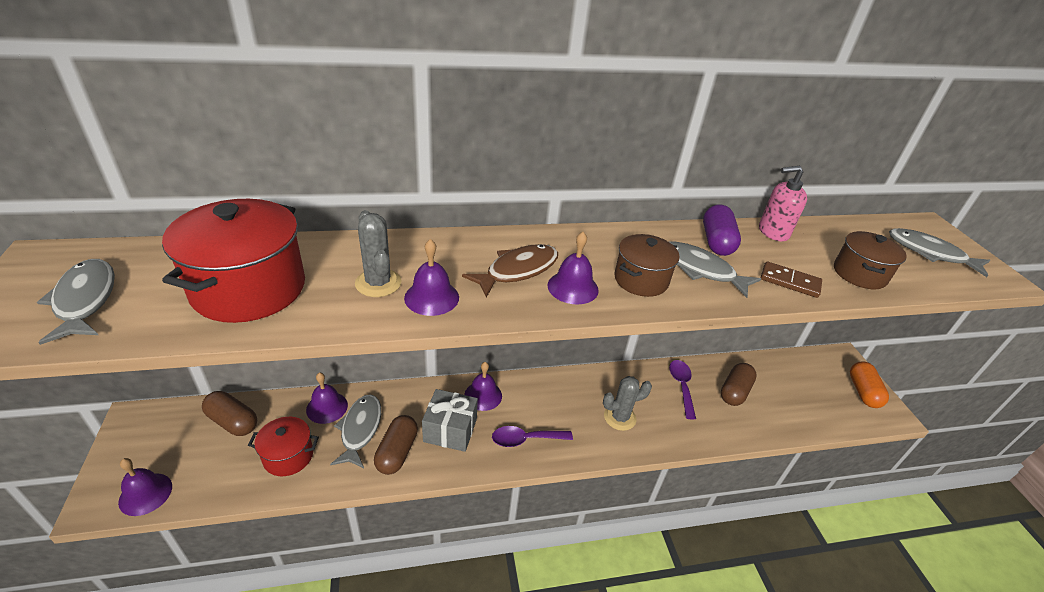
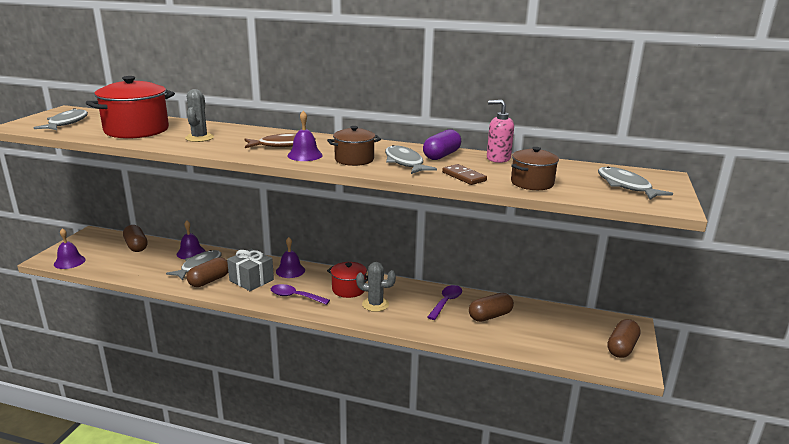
camera: 30 degrees right, 15 degrees down
red pot [248,417,319,476] -> red pot moved to [327,262,368,298]
purple bell [404,239,459,316] -> none
orange capsule [850,362,889,408] -> brown capsule [607,319,641,358]

